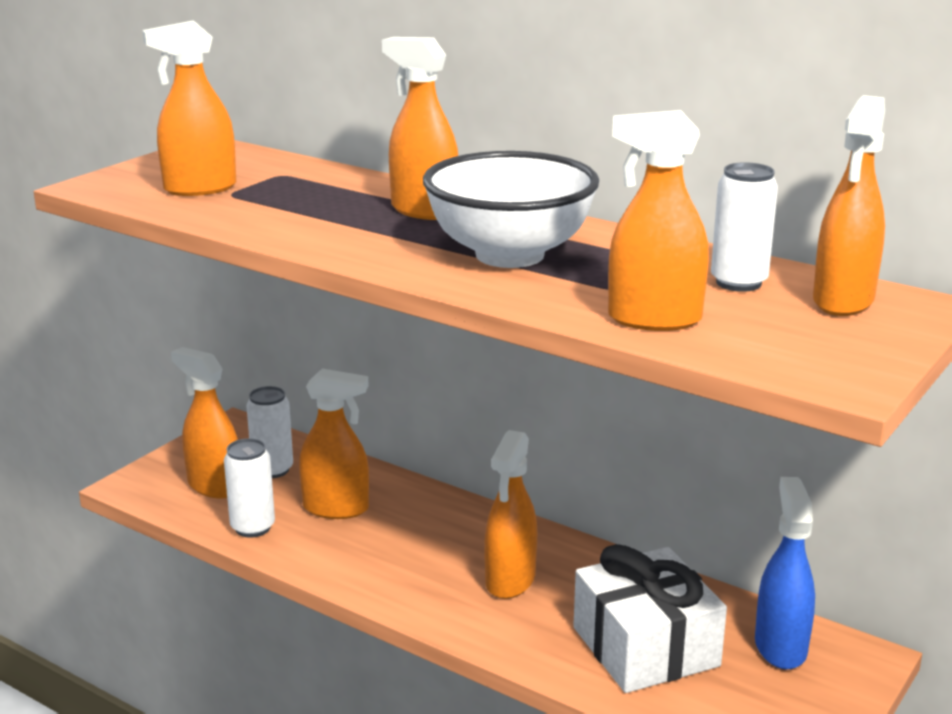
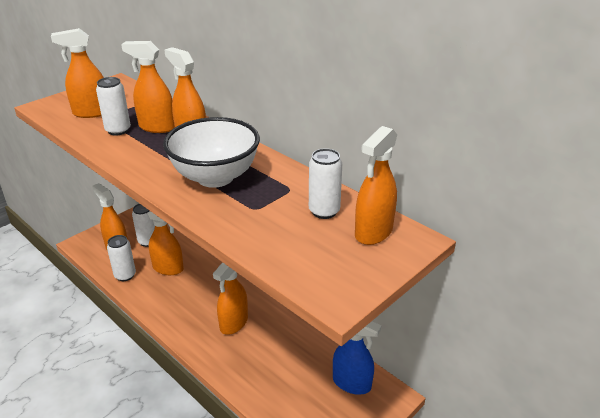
camera: 10 degrees right, 10 degrees up
white gift [573,544,727,693] -> none
orange spray bottle [608,110,709,331] -> orange spray bottle moved to [121,41,175,133]
blue spray bottle [755,477,815,669] -> blue spray bottle turned 105 degrees clockwise [333,321,381,395]
none -> white can [96,77,131,135]

